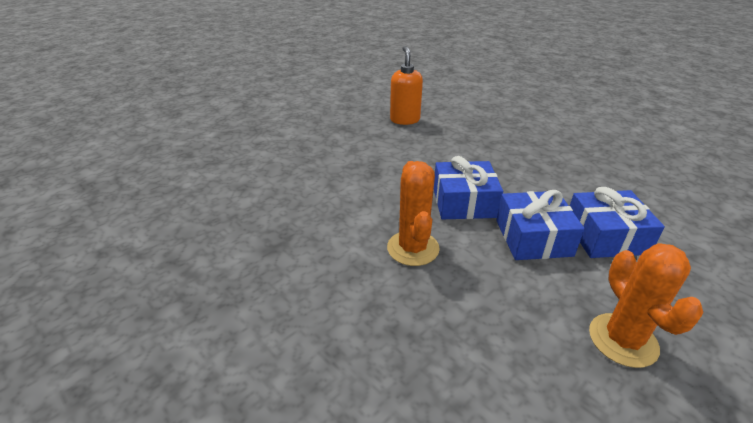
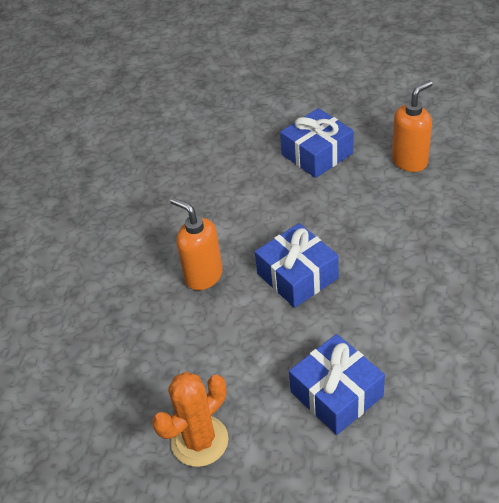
camera: 60 degrees right, 10 degrees up
orange cactus [387,161,440,266] -> orange soap dispenser [170,197,223,290]
blue gift [496,190,585,260] -> blue gift moved to [280,108,354,178]

